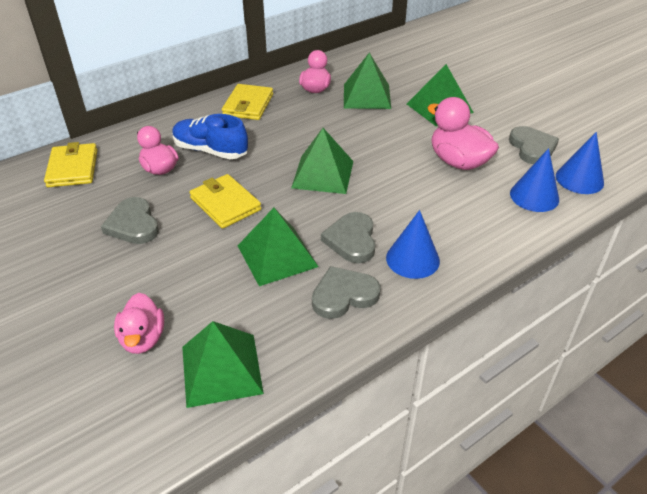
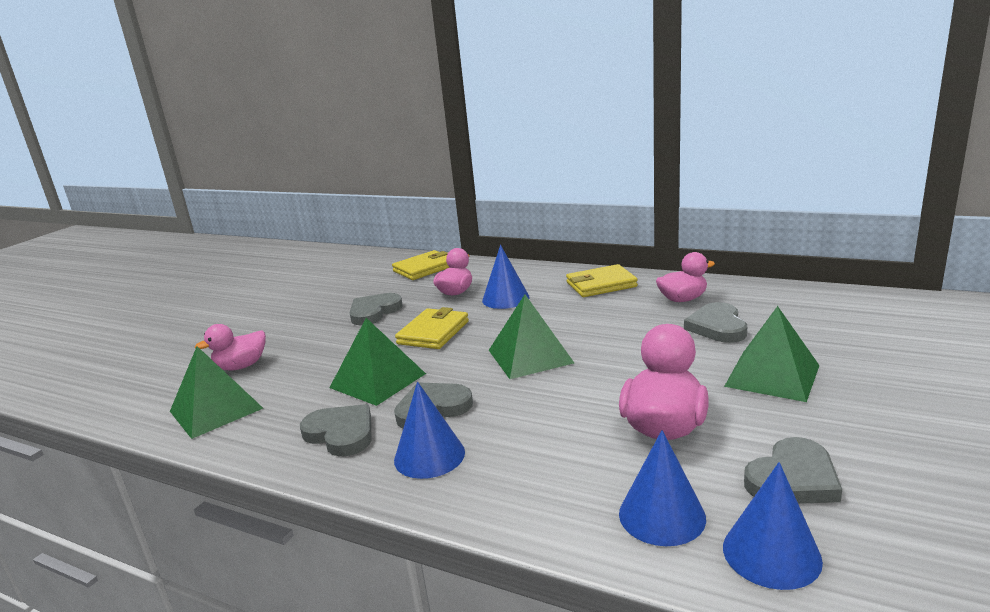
camera: 65 degrees right, 20 degrees down
blue shoe [172,114,248,159] -> blue cone [482,245,530,309]
green pyramid [344,53,391,109] -> grey heart [684,302,747,343]

